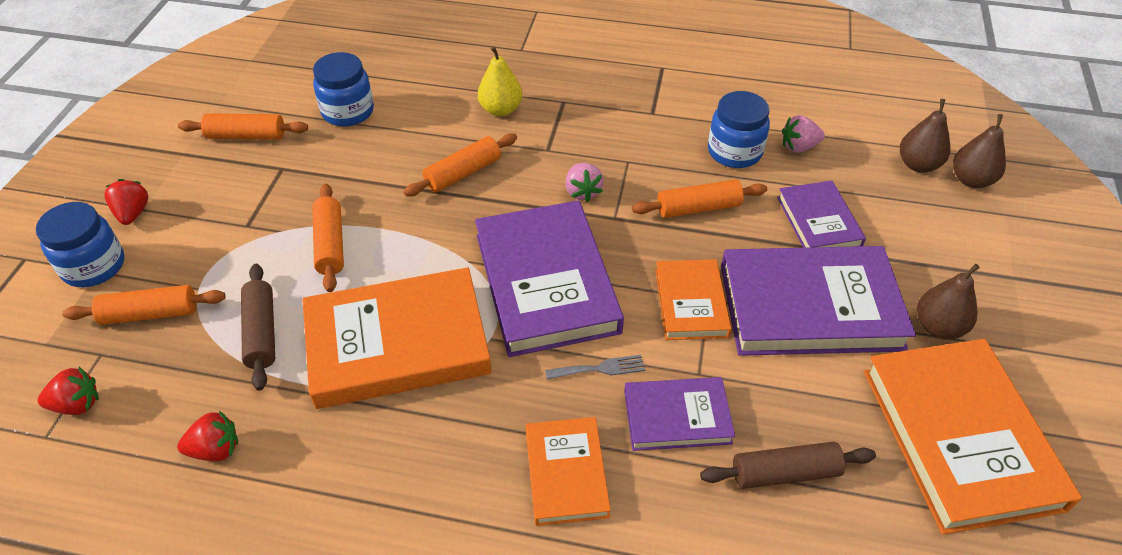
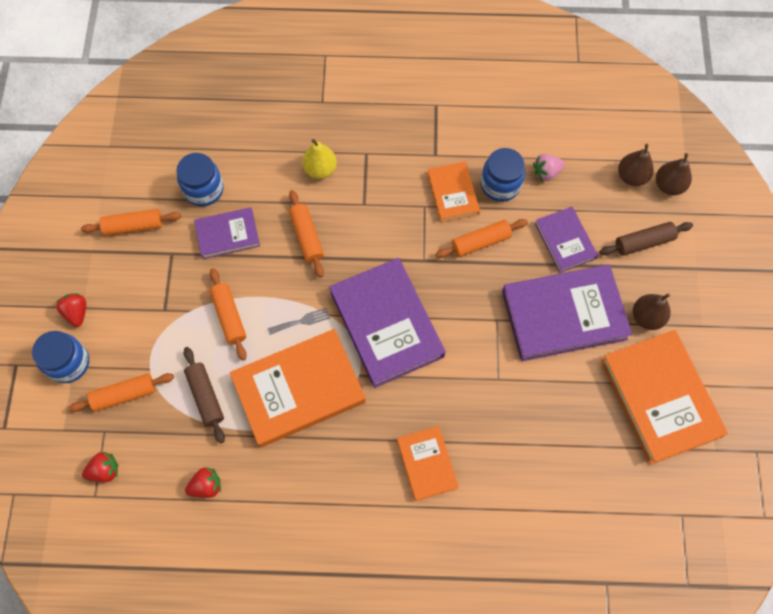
camera: 10 degrees left, 20 degrees up
orange rolling pin [404,133,517,197] -> orange rolling pin turned 60 degrees counterclockwise [289,190,324,277]
grey fork [545,355,645,380] -> grey fork moved to [268,307,330,335]
pink strawberry [565,163,604,202] -> none
purple book [624,377,735,451] -> purple book moved to [194,207,260,259]
orange book [655,259,731,340] -> orange book moved to [427,161,480,223]
brown rolling pin [700,442,876,489] -> brown rolling pin moved to [600,222,693,256]

